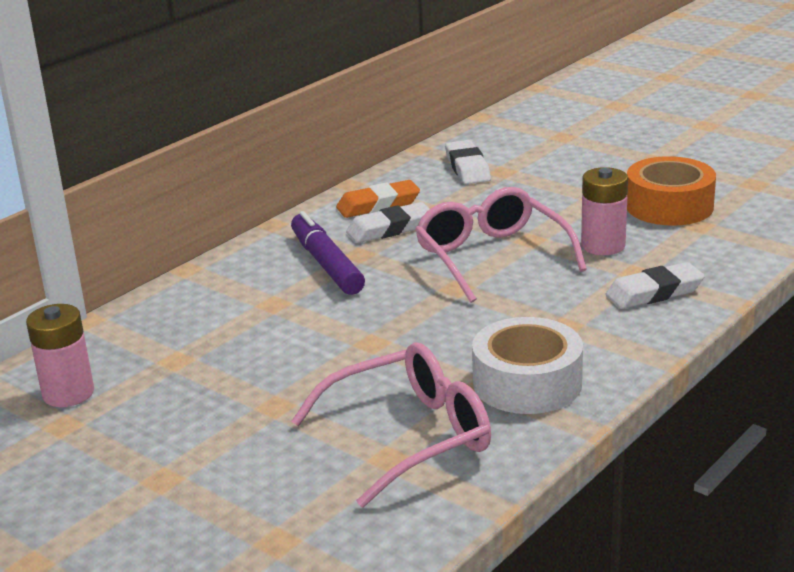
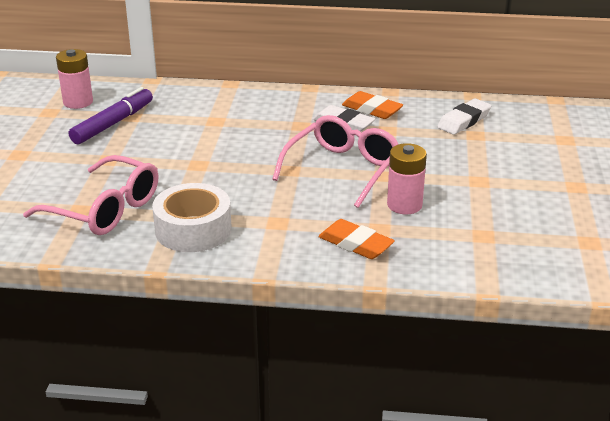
camera: 55 degrees right, 5 degrees up
purple marker [291,211,365,295] -> purple marker moved to [69,87,153,144]
white eraser [606,262,705,309] -> orange eraser [318,219,395,259]
orange tape [627,156,716,226] -> none

